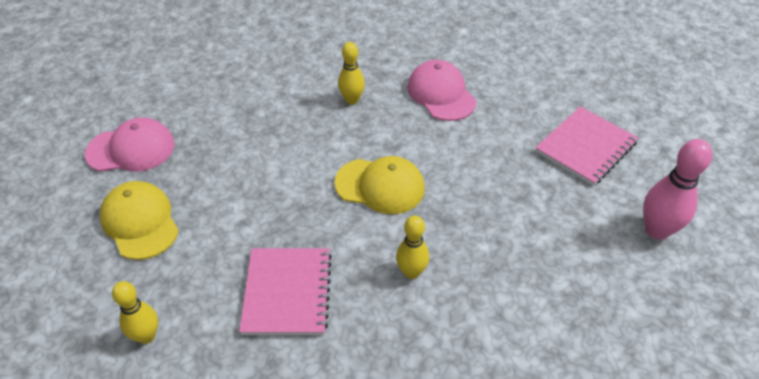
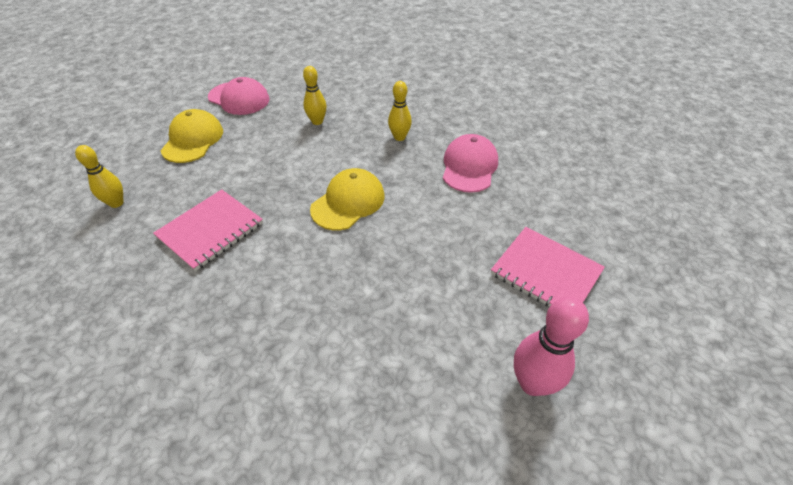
camera: 40 degrees right, 0 degrees up
yellow cap [334,156,425,214] -> yellow cap turned 105 degrees counterclockwise [310,168,385,230]
yellow bowling pin [396,215,429,279] -> yellow bowling pin moved to [303,66,327,125]
pink notebook [535,106,638,186] -> pink notebook turned 45 degrees clockwise [491,227,605,307]

